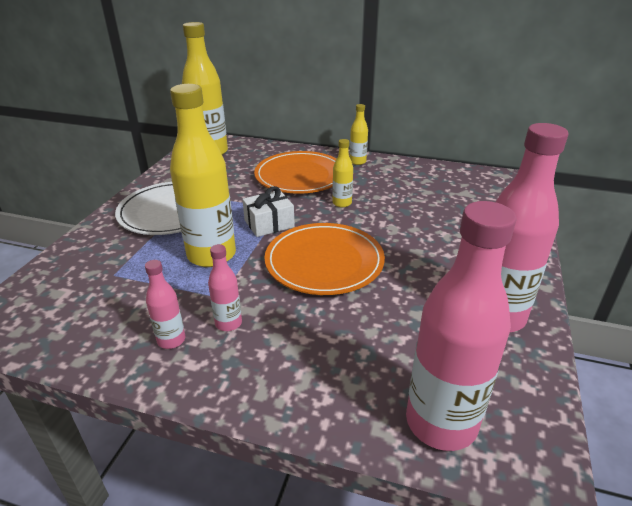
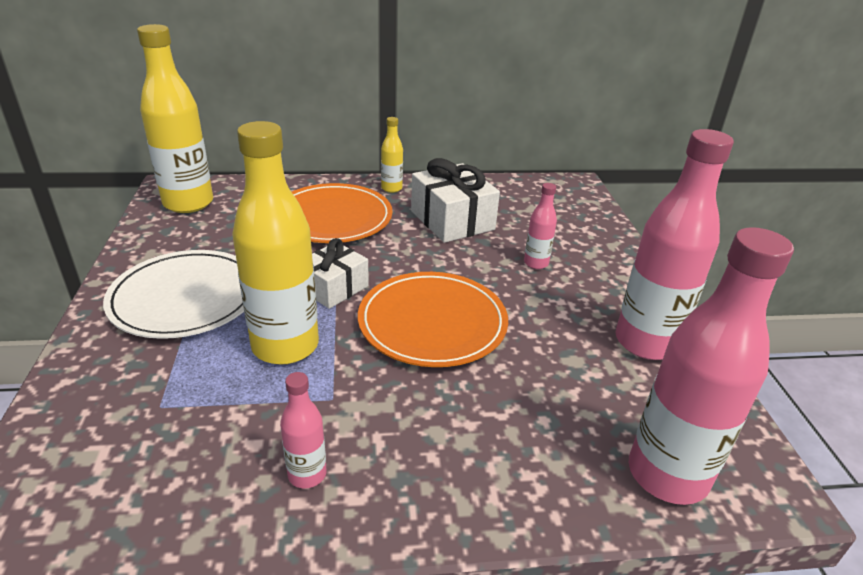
camera: 25 degrees left, 0 degrees up
pink bottle [208,244,242,331] -> pink bottle moved to [524,183,557,269]
yellow bottle [332,139,353,208] -> none
none -> white gift [411,158,500,243]

